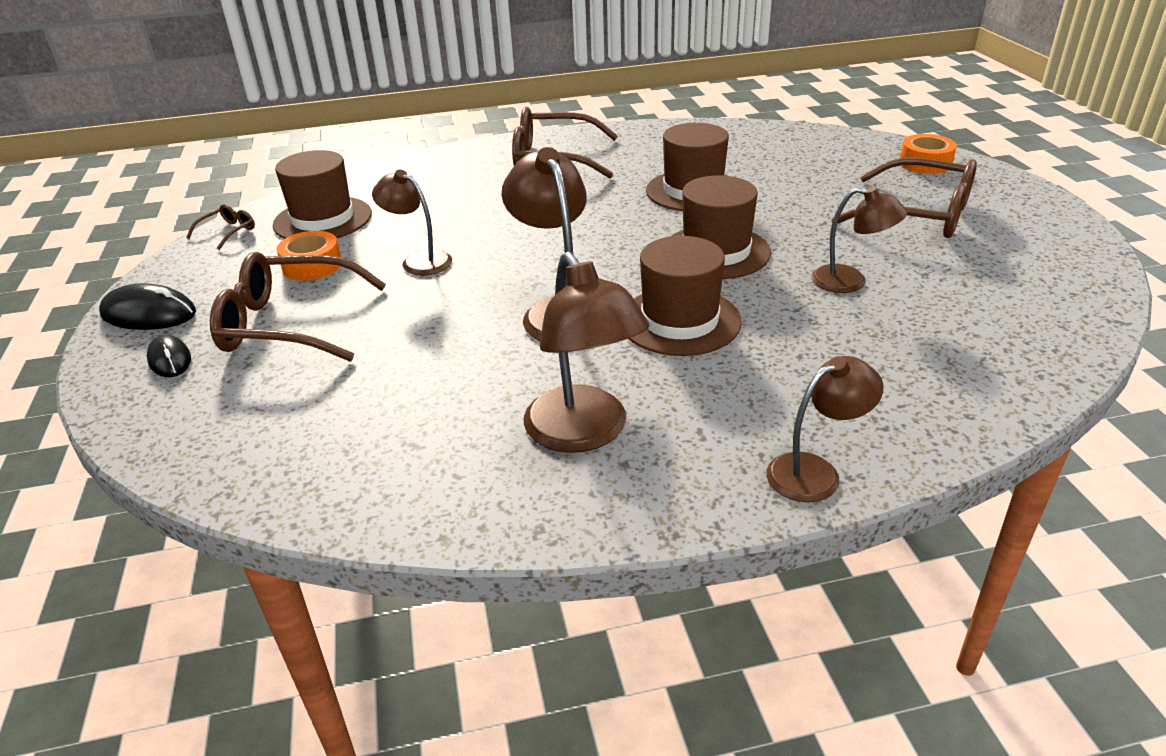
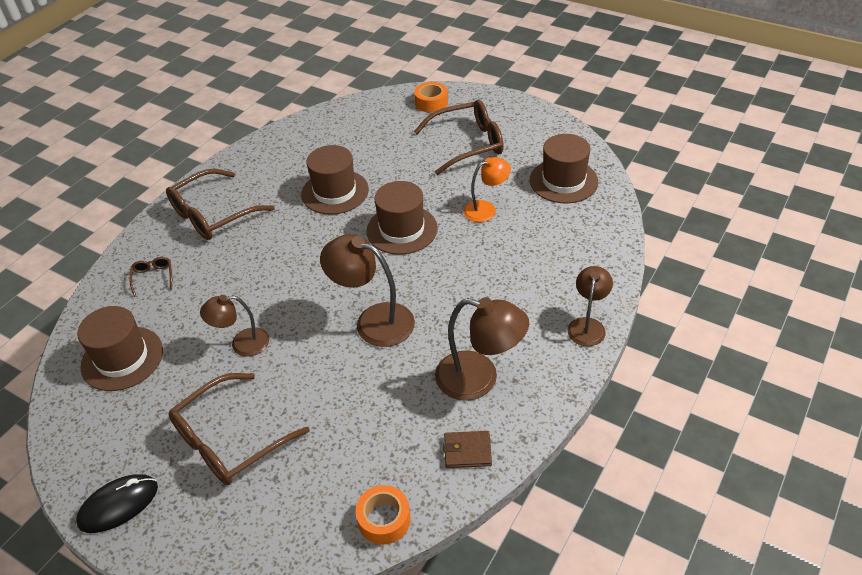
camera: 45 degrees left, 10 degrees up
black mouse [147,335,191,377] -> none
brown glasses [186,204,255,250] -> brown glasses moved to [130,257,172,297]
orange tape [277,231,341,281] -> orange tape moved to [356,485,411,545]
brown hat [629,236,742,356] -> brown hat moved to [530,134,598,203]
brown lamp [811,187,907,293] -> orange lamp [463,157,511,222]
none -> brown wallet [443,431,492,468]

